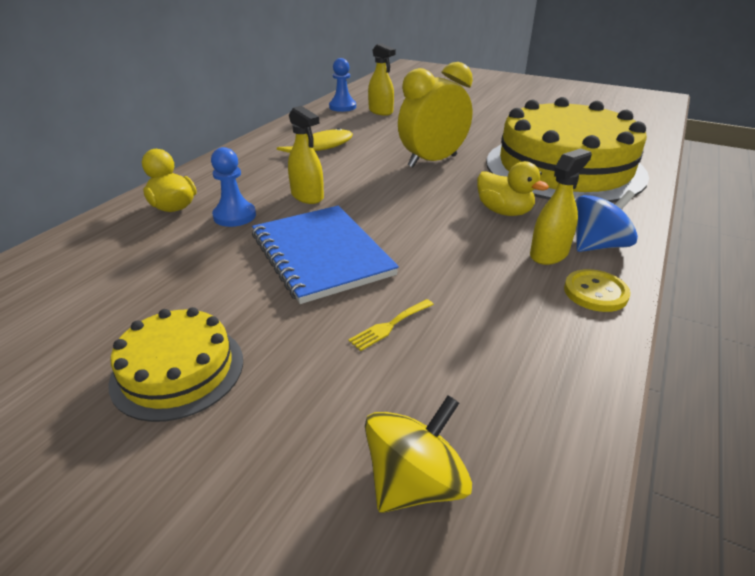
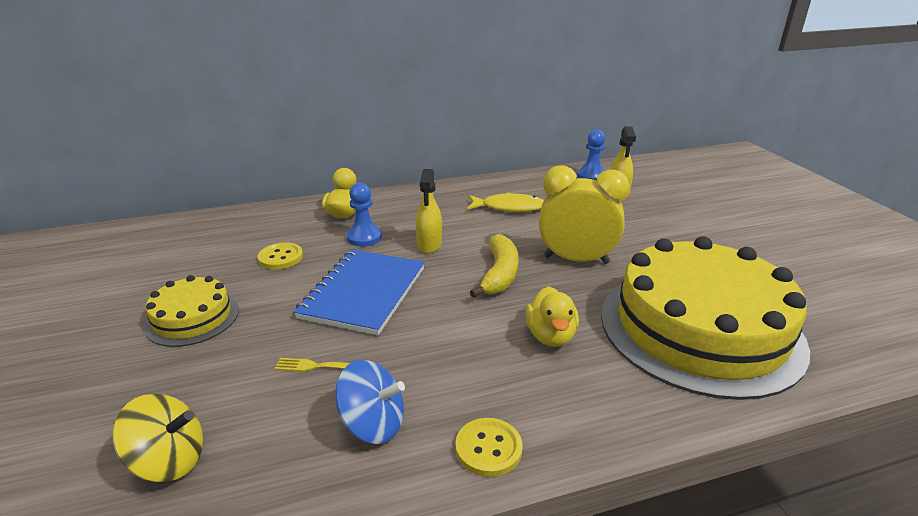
camera: 45 degrees right, 5 degrees down
yellow spray bottle [530,148,592,265] -> none
blue spinning top [575,190,638,252] -> blue spinning top moved to [335,360,405,444]
none -> yellow button [257,242,303,270]
none -> yellow banana [470,234,519,298]

